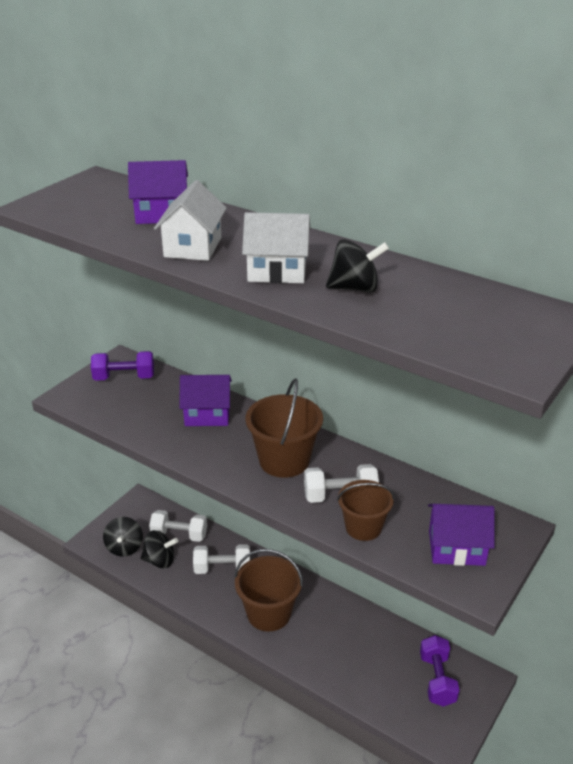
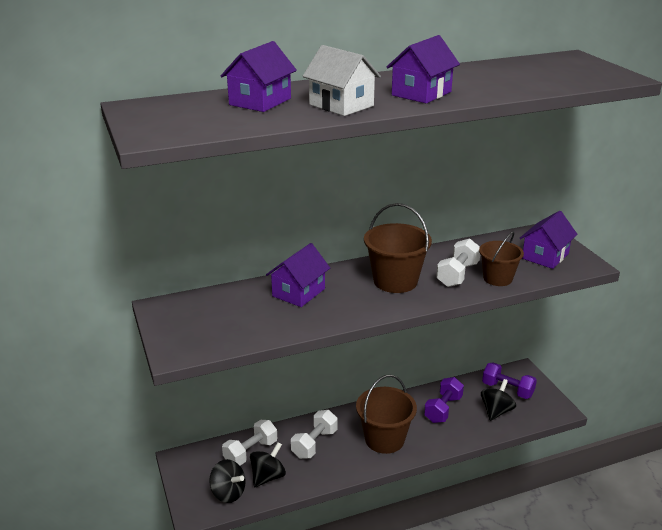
camera: 55 degrees left, 5 degrees down
purple dumbbell [91,351,154,381] -> purple dumbbell moved to [424,377,464,423]
white house [242,212,310,283] -> purple house [387,35,460,103]
black spinning top [326,239,389,293] -> black spinning top moved to [481,379,516,421]

